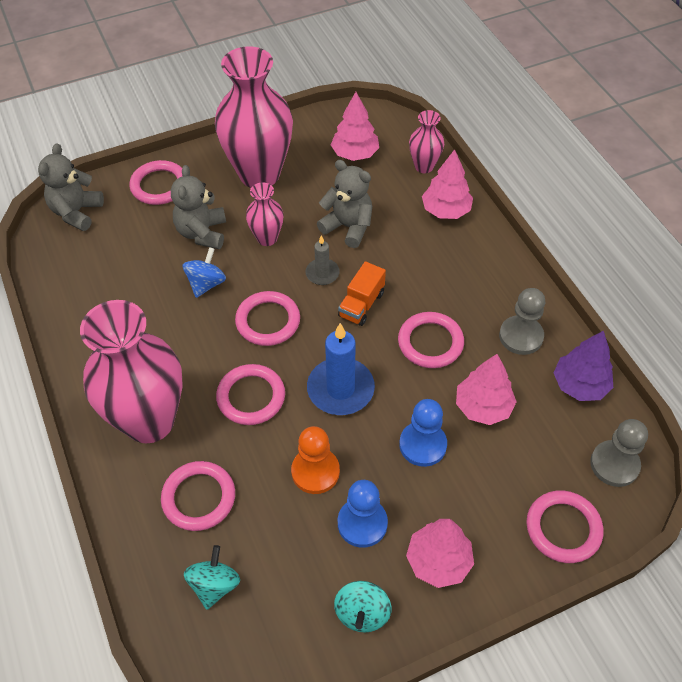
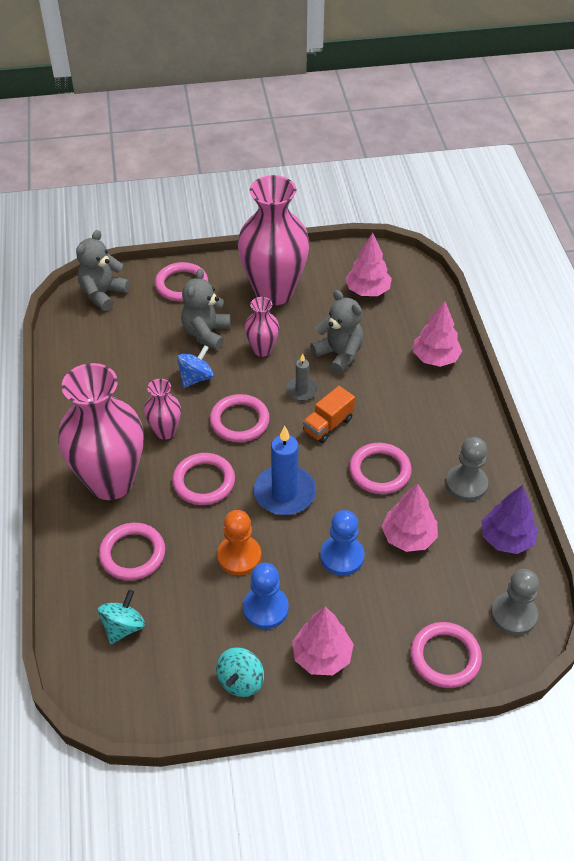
camera: 15 degrees right, 5 degrees down
pink vase [409,110,444,173] -> pink vase moved to [144,379,181,440]

